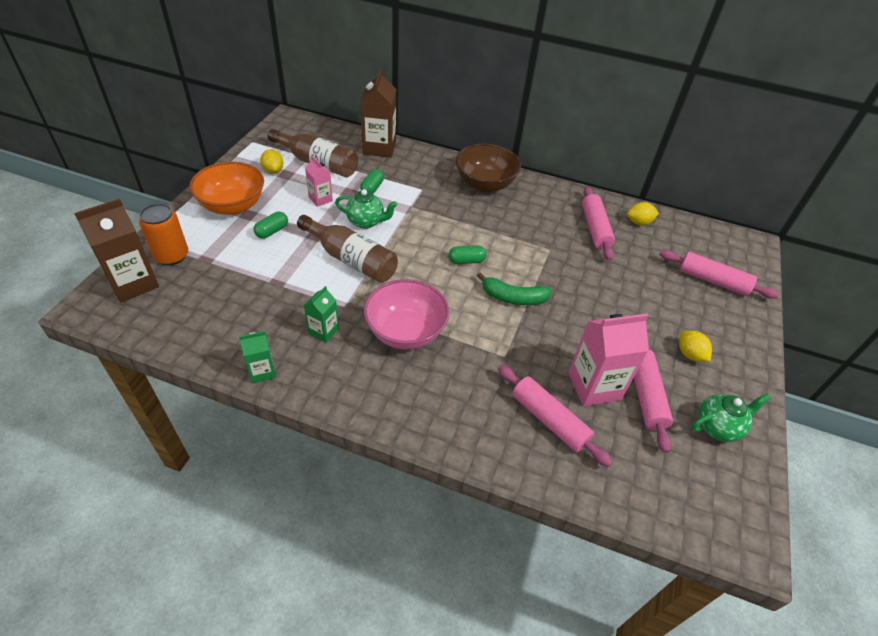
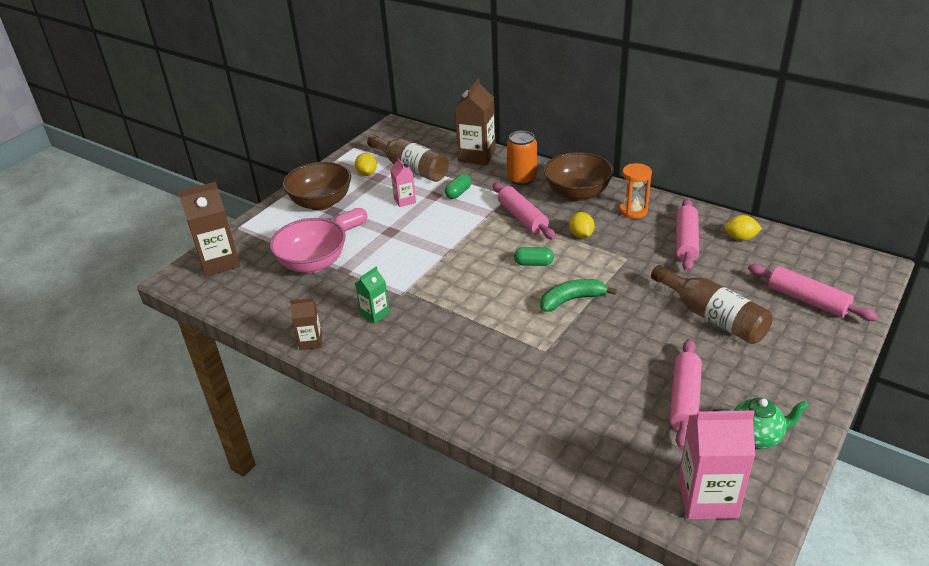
camera: 20 degrees right, 10 degrees down
orange can [139,203,188,265] -> orange can moved to [507,131,537,185]
orange bowl [190,162,264,215] -> brown bowl [283,162,351,211]
green carton [239,331,276,383] -> brown carton [290,298,322,350]
green capsule [254,212,288,239] -> pink capsule [334,208,367,231]
brown bottle [297,215,398,283] -> brown bottle moved to [651,265,773,344]
green teapot [335,189,398,229] -> none
pink bowl [364,279,450,349] -> pink bowl moved to [270,218,346,273]
green banana [477,272,552,305] -> green banana turned 135 degrees clockwise [540,279,617,312]
pink rolling pin [498,365,613,467] -> pink rolling pin moved to [493,183,556,240]
pink carton [568,314,649,406] -> pink carton moved to [678,409,756,519]
yellow lemon [679,330,712,362] -> yellow lemon moved to [569,212,595,238]
none -> orange hourglass [620,163,652,219]

